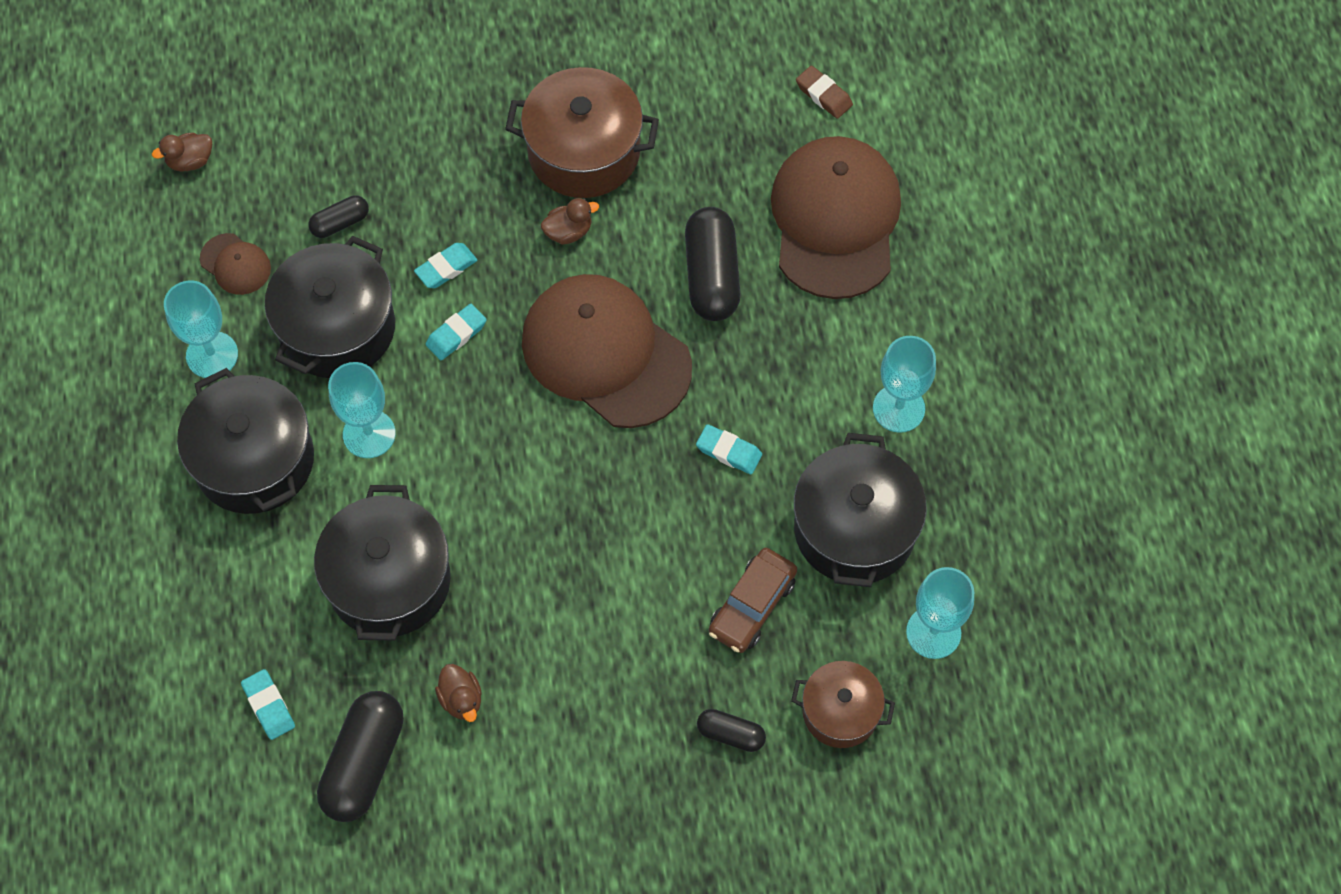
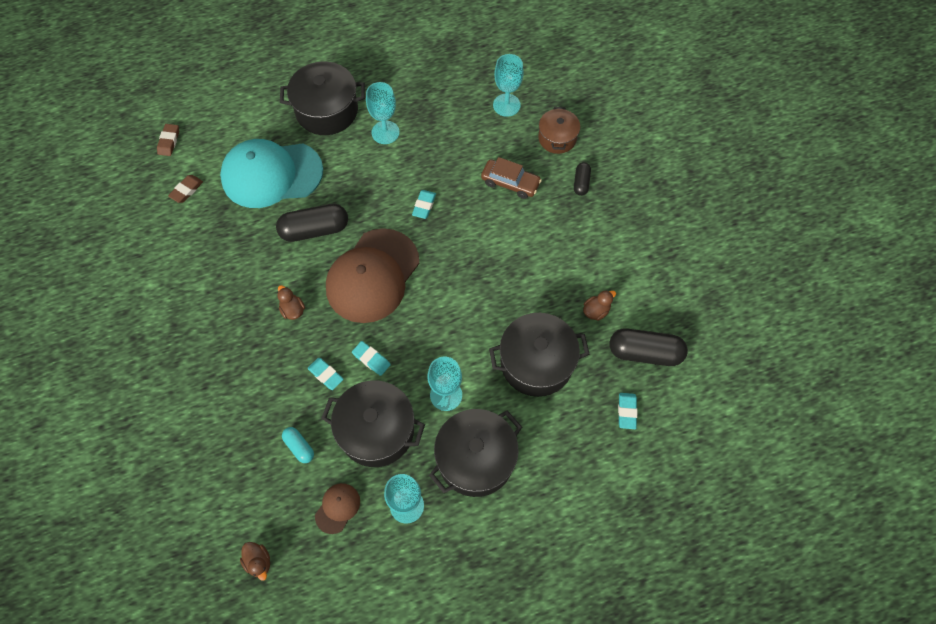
camera: 100 degrees left, 0 degrees up
turquoise eraser [241,669,295,740] -> turquoise eraser turned 45 degrees counterclockwise [618,393,637,429]
black capsule [308,195,369,238] -> turquoise capsule [282,427,314,463]
brown pot [505,67,659,198] -> none
brown cap [771,136,901,299] -> turquoise cap [220,139,323,208]
black pot [794,433,927,587] -> black pot moved to [280,61,365,135]
none -> brown eraser [157,124,179,156]

